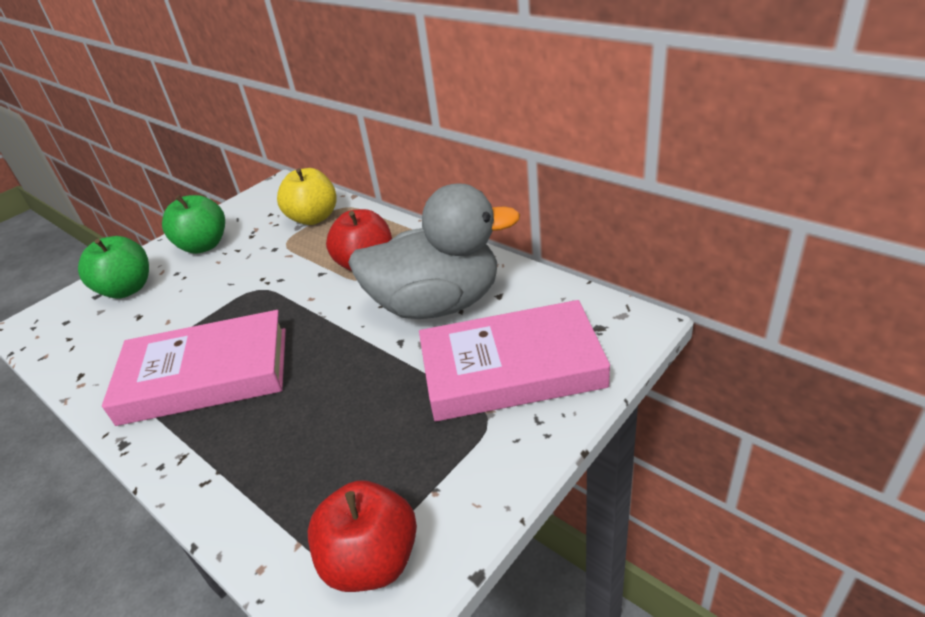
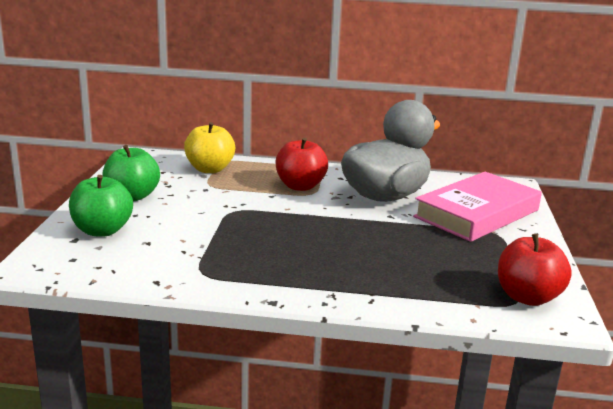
camera: 40 degrees left, 15 degrees down
pink book [102,310,286,426] -> none

